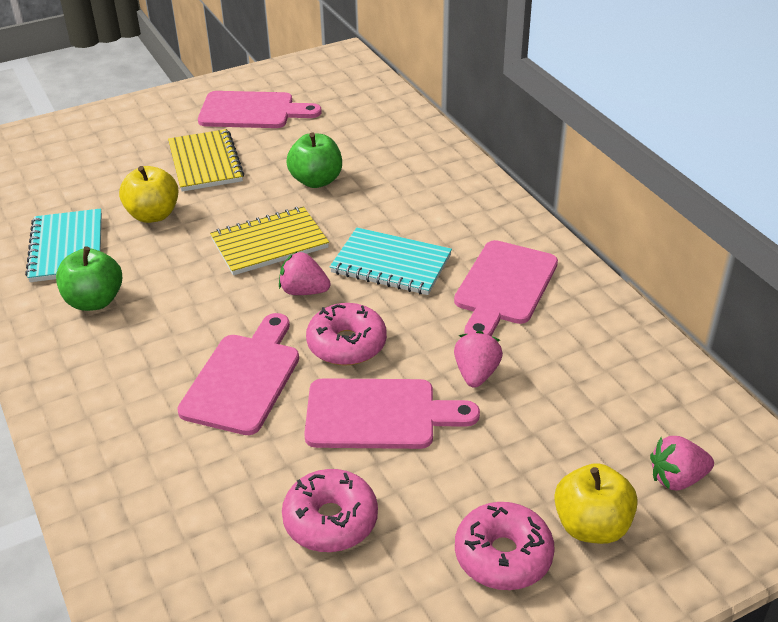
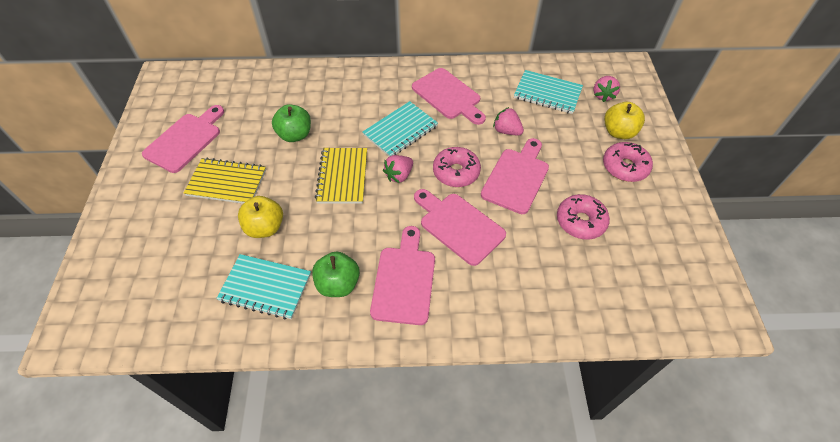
camera: 65 degrees left, 15 degrees up
none -> pink cutting board [370,226,435,325]
none -> turquoise notebook [514,70,583,114]

